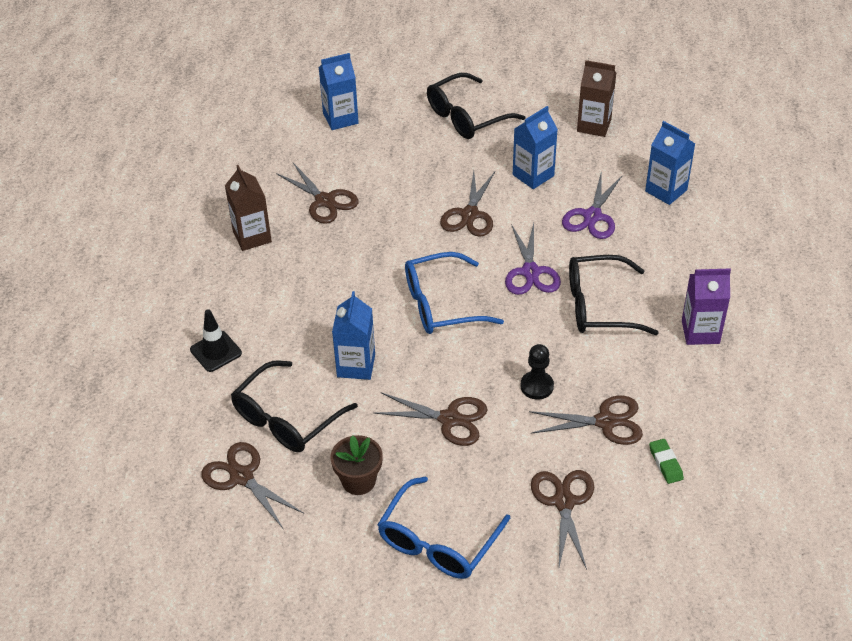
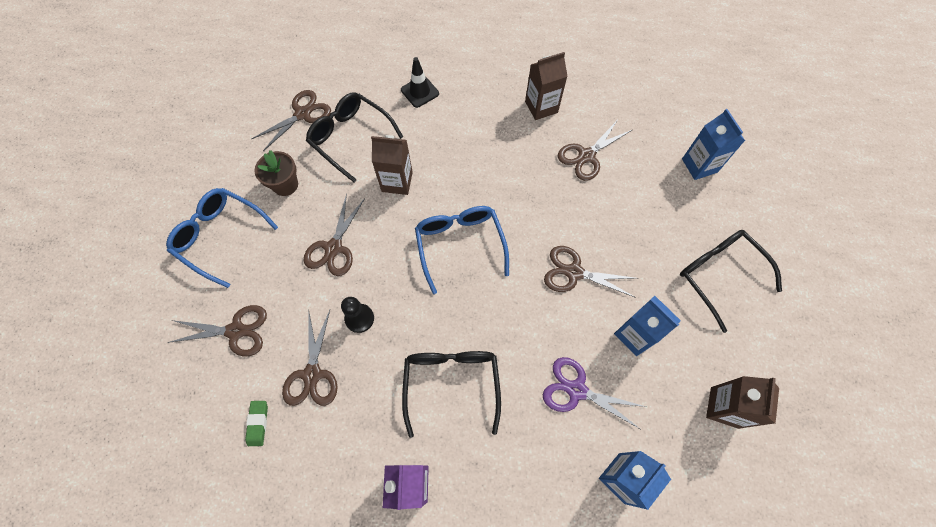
camera: 90 degrees right, 20 degrees up
blue carton [332,291,375,380] -> brown carton [371,135,413,195]
purple scissors [505,223,561,295] -> none
green eraser [649,439,684,484] -> green eraser turned 75 degrees counterclockwise [245,401,268,446]

